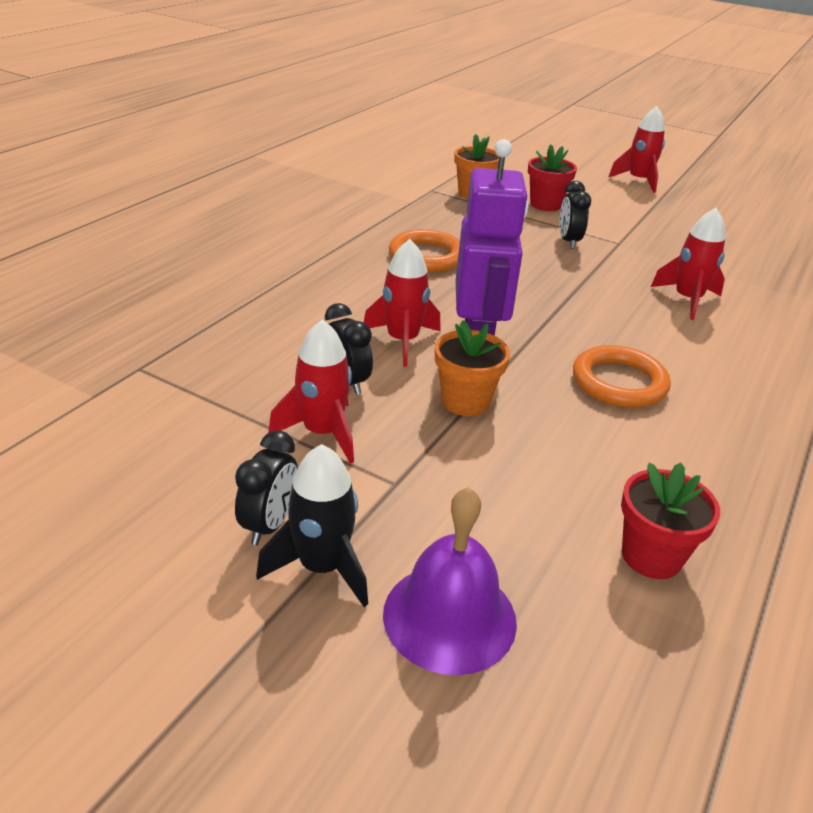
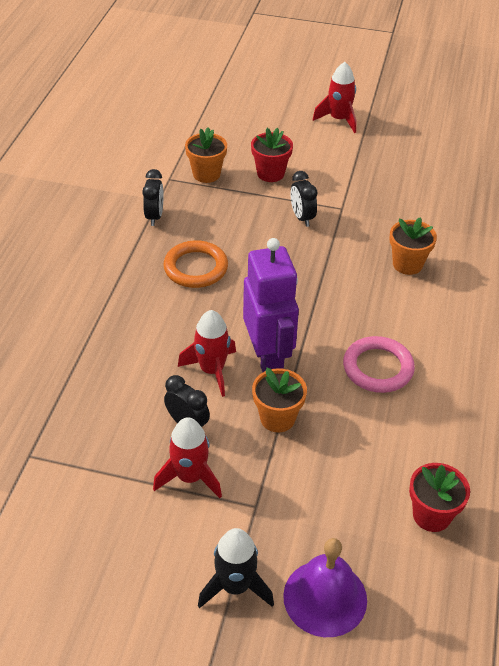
camera: 15 degrees left, 10 degrees up
black clock [235,430,298,545] -> black clock moved to [142,169,163,226]
orange ring [573,345,671,408] -> pink ring [343,336,415,393]
red rocket [651,208,726,320] -> orange flower pot [390,217,437,275]

